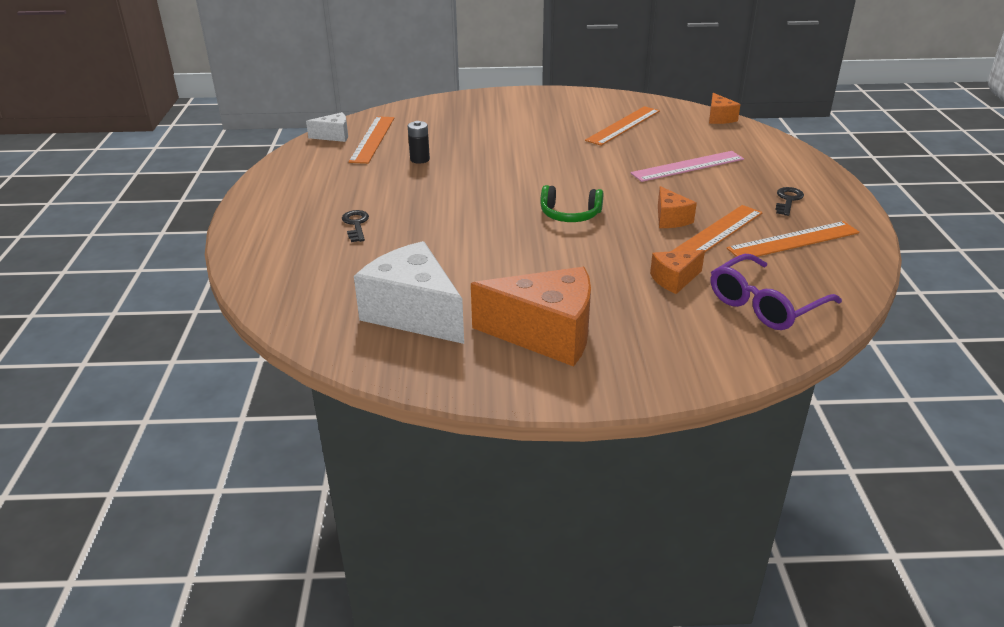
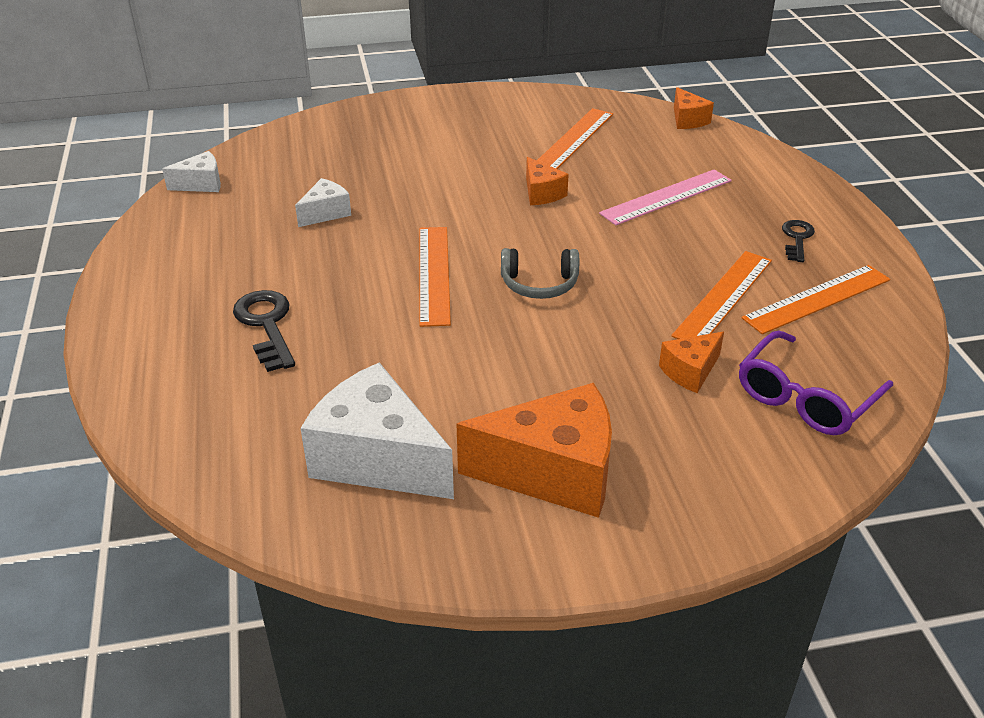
camera: 10 degrees left, 5 degrees up
black key [342,210,369,242] -> black key [233,290,295,372], size x1.57
orange ruler [348,116,395,164] -> orange ruler moved to [419,227,451,327]
black battery [408,121,430,164] -> white cheese [295,178,351,227]
green headphones [540,185,603,222] -> grey headphones [501,248,579,299]
orange cheese [658,186,697,228] -> orange cheese moved to [526,157,569,205]

